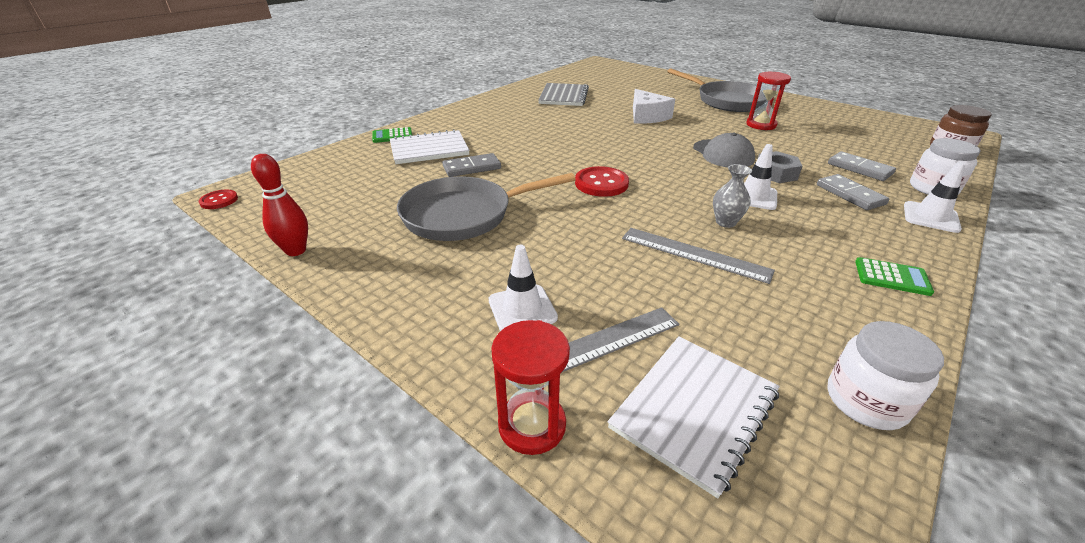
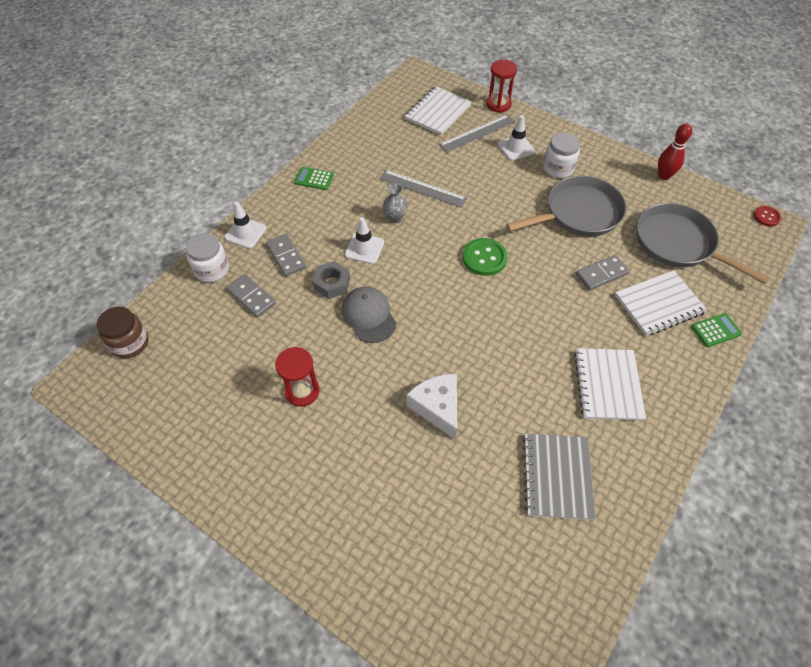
camera: 175 degrees right, 20 degrees up
red button [575,166,629,197] -> green button [463,238,508,276]
grey pan [667,68,766,112] -> grey pan moved to [637,203,770,284]
white jar [827,321,944,430] -> white jar moved to [543,133,580,178]
none -> white notebook [574,348,646,421]

